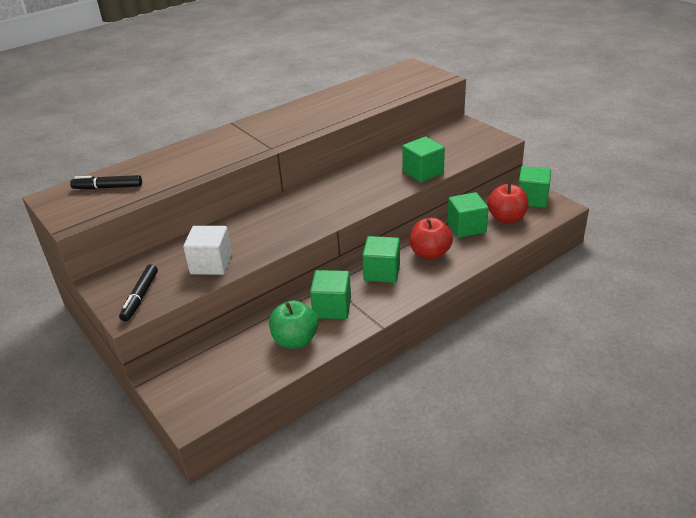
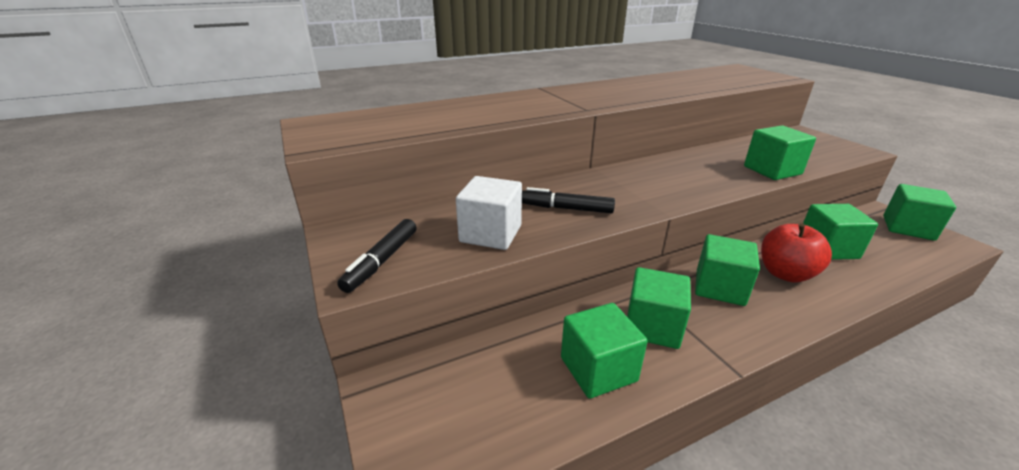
camera: 10 degrees right, 5 degrees down
black marker [70,175,142,189] -> black marker moved to [522,187,615,213]
green apple [269,300,318,348] -> green cube [561,303,648,399]
red apple [487,183,528,223] -> none

